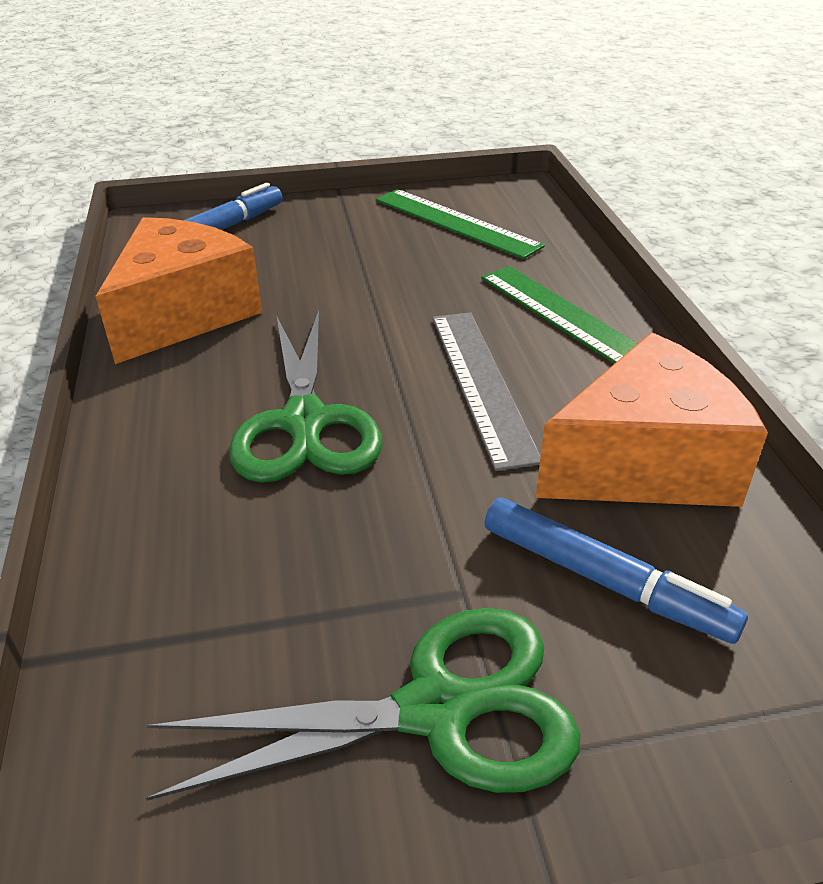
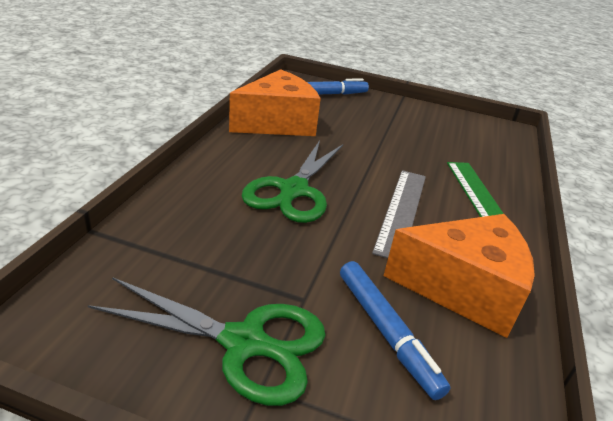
camera: 25 degrees right, 5 degrees down
green ruler [376,189,545,259] -> none

